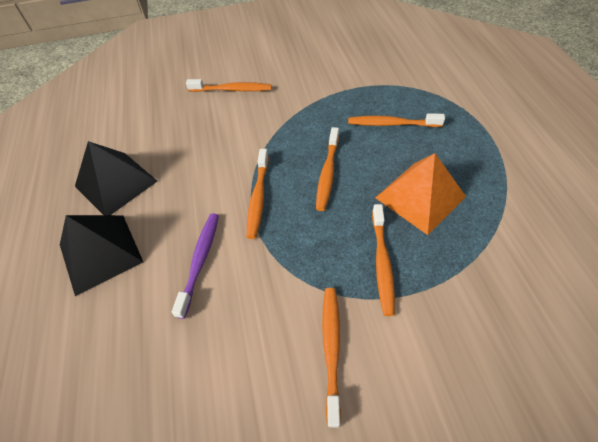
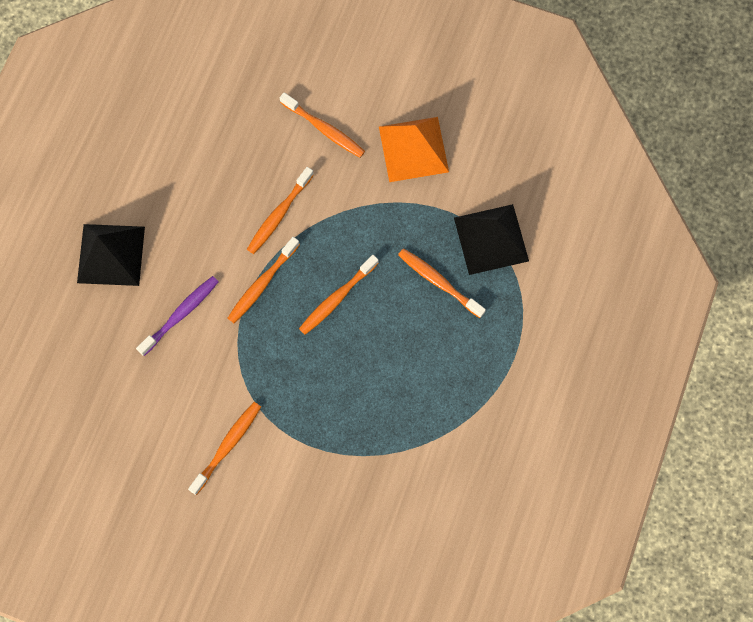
camera: 30 degrees right, 20 degrees up
black pyramid [75,141,158,215] -> black pyramid moved to [454,204,529,275]
orange toothbrush [372,204,395,316] -> orange toothbrush moved to [247,167,314,254]
orange pyramid [375,153,466,235] -> orange pyramid moved to [379,117,449,182]

